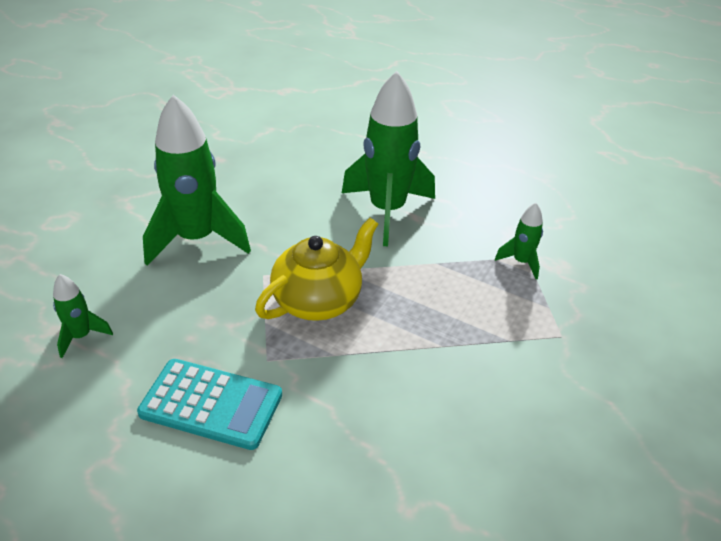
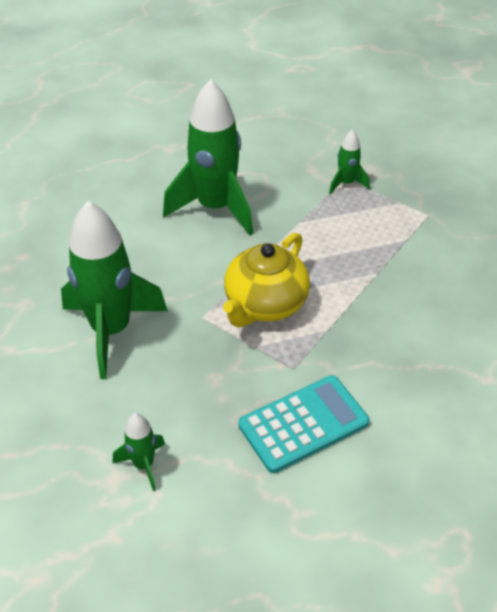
camera: 45 degrees left, 5 degrees up
yellow teapot [255,218,378,321] -> yellow teapot turned 150 degrees counterclockwise [223,233,310,327]

